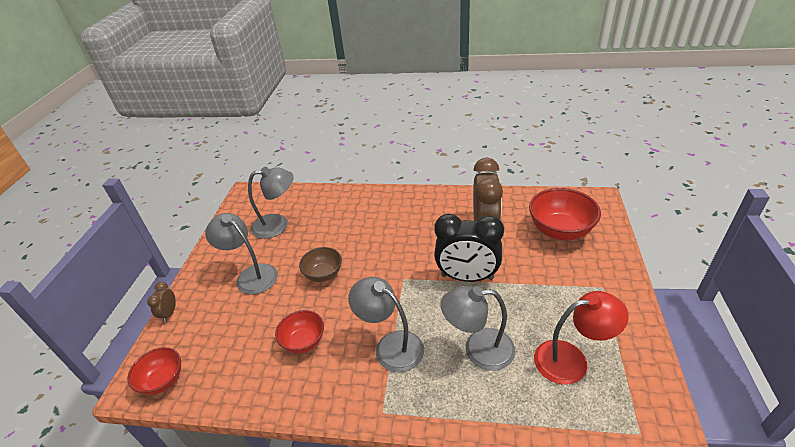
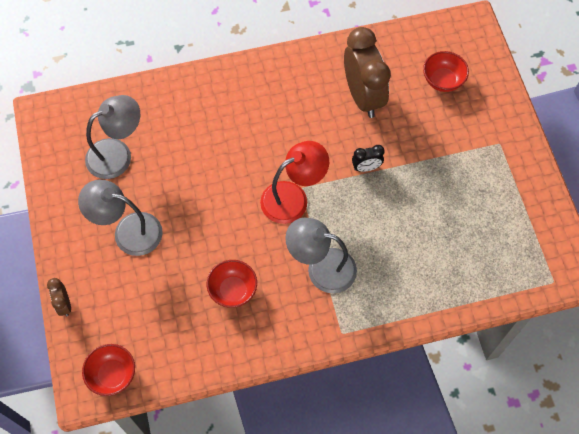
camera: 25 degrees left, 25 degrees up
brown bowl [299,247,342,282] -> none
black clock [434,214,504,282] -> black clock [352,145,385,172], size x0.45
grey lamp [441,286,515,371] -> none
red bowl [529,188,601,240] -> red bowl [423,51,469,92], size x0.61
red lamp [534,291,629,385] -> red lamp moved to [260,141,329,224]

